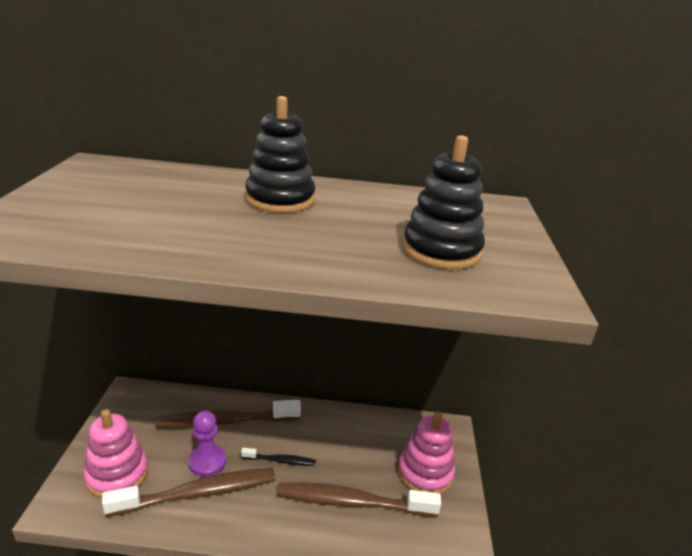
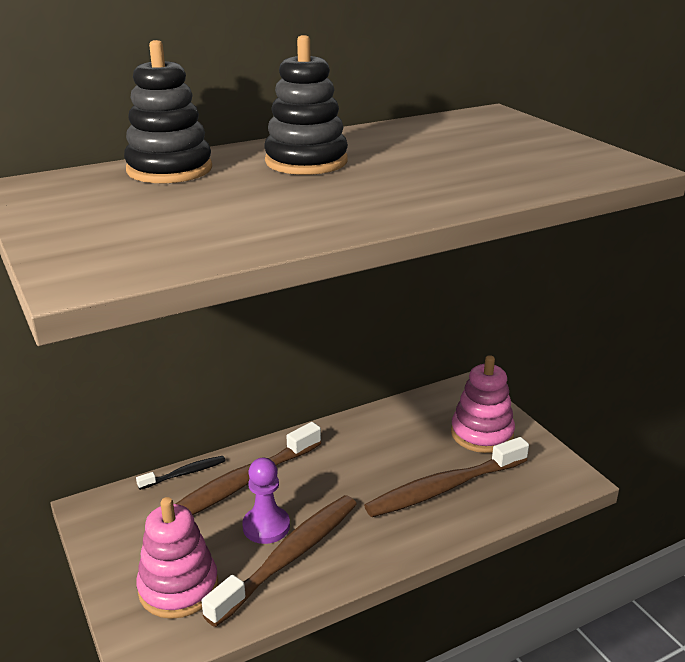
camera: 30 degrees left, 0 degrees up
black toothbrush [241,447,316,466] -> black toothbrush moved to [136,456,226,490]
black stacking toy [403,135,485,269] -> black stacking toy moved to [124,40,212,183]

